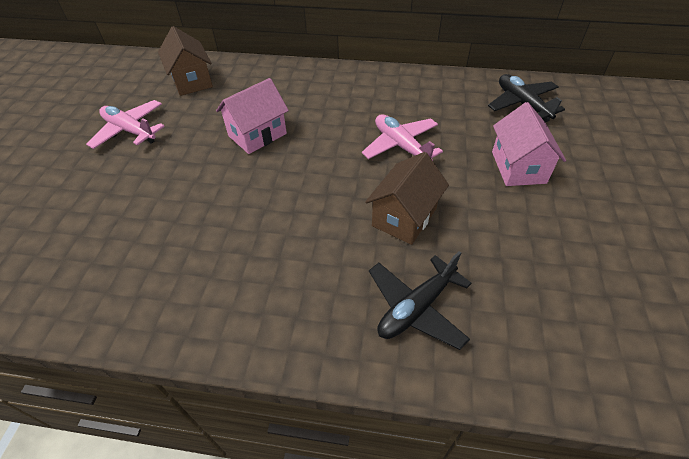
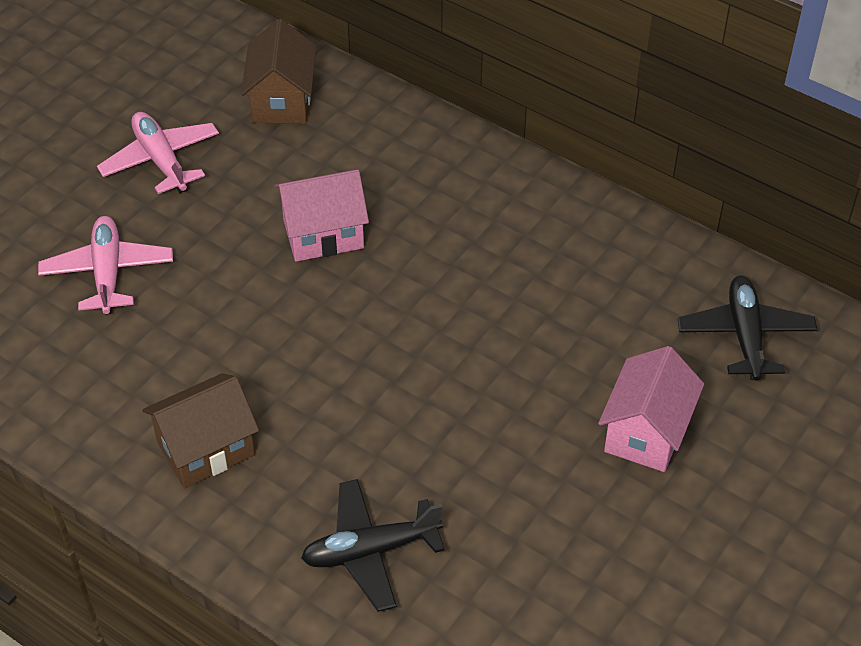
camera: 25 degrees right, 0 degrees up
pink plane [362,114,443,161] -> pink plane moved to [38,216,173,315]
brown house [365,152,449,245] -> brown house moved to [142,373,259,488]

